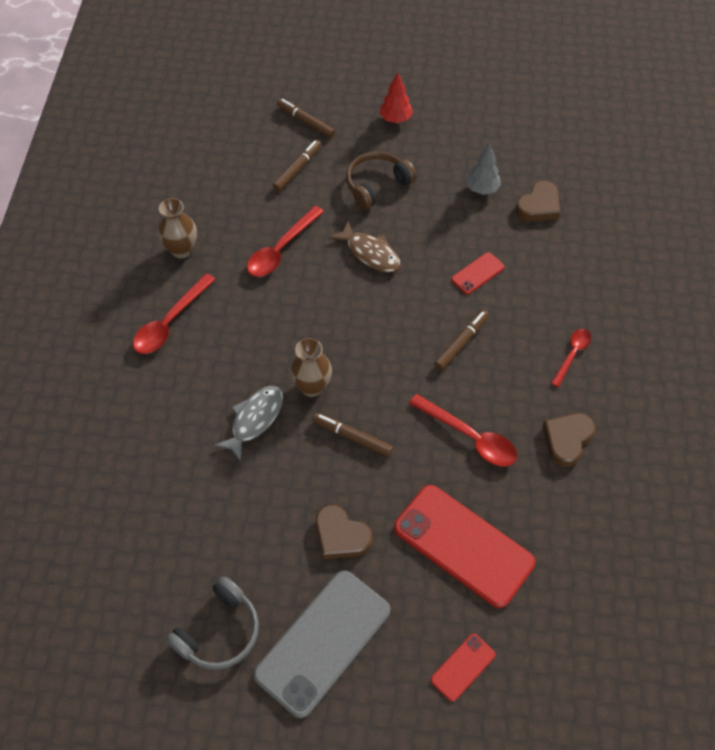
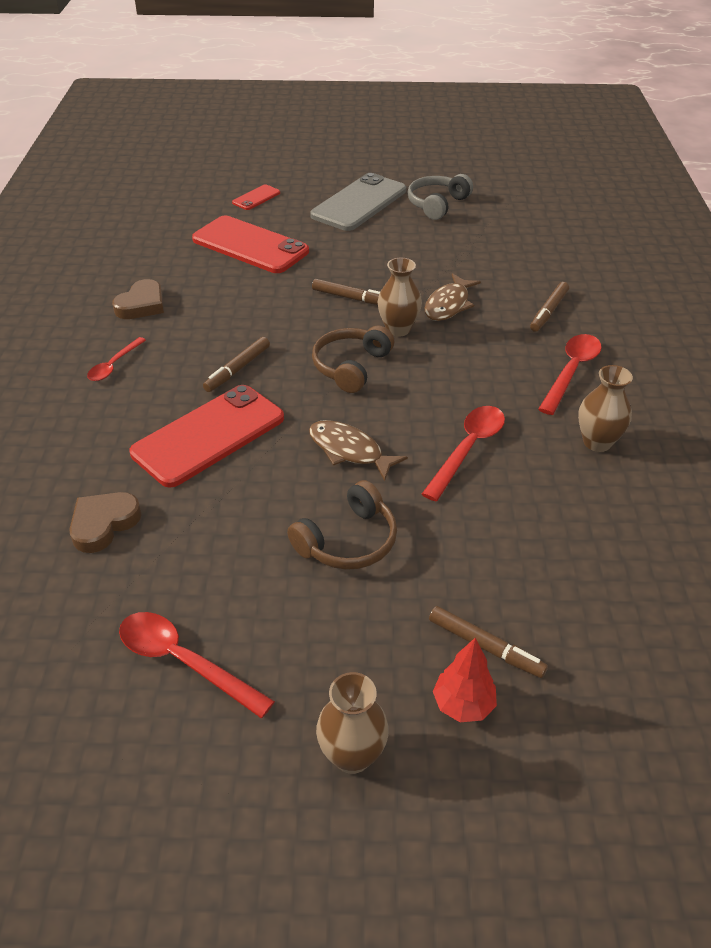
camera: 175 degrees right, 15 degrees down
grey fish [214,386,283,462] -> brown fish [425,273,481,321]
brown marker [273,140,322,191] -> brown marker moved to [530,282,569,332]
brown heart [316,505,372,559] -> none
red tree [380,72,413,123] -> red tree moved to [433,638,497,722]
red spoon [409,394,517,466] -> red spoon moved to [119,612,275,718]
red phone [451,252,505,294] -> red phone [130,385,284,488], size x2.16
grey tree [466,144,501,195] -> none
none -> brown headphones [312,325,394,393]
none -> brown vase [316,672,389,774]

